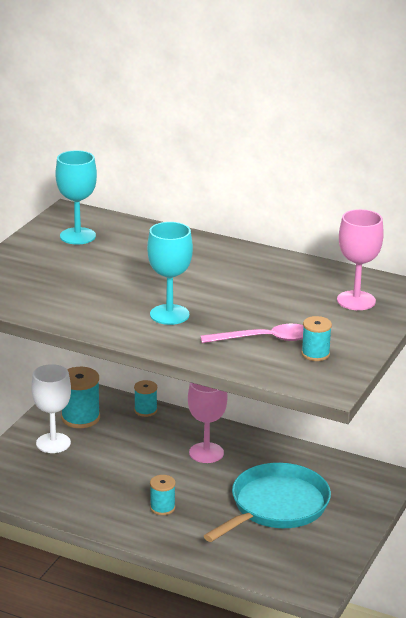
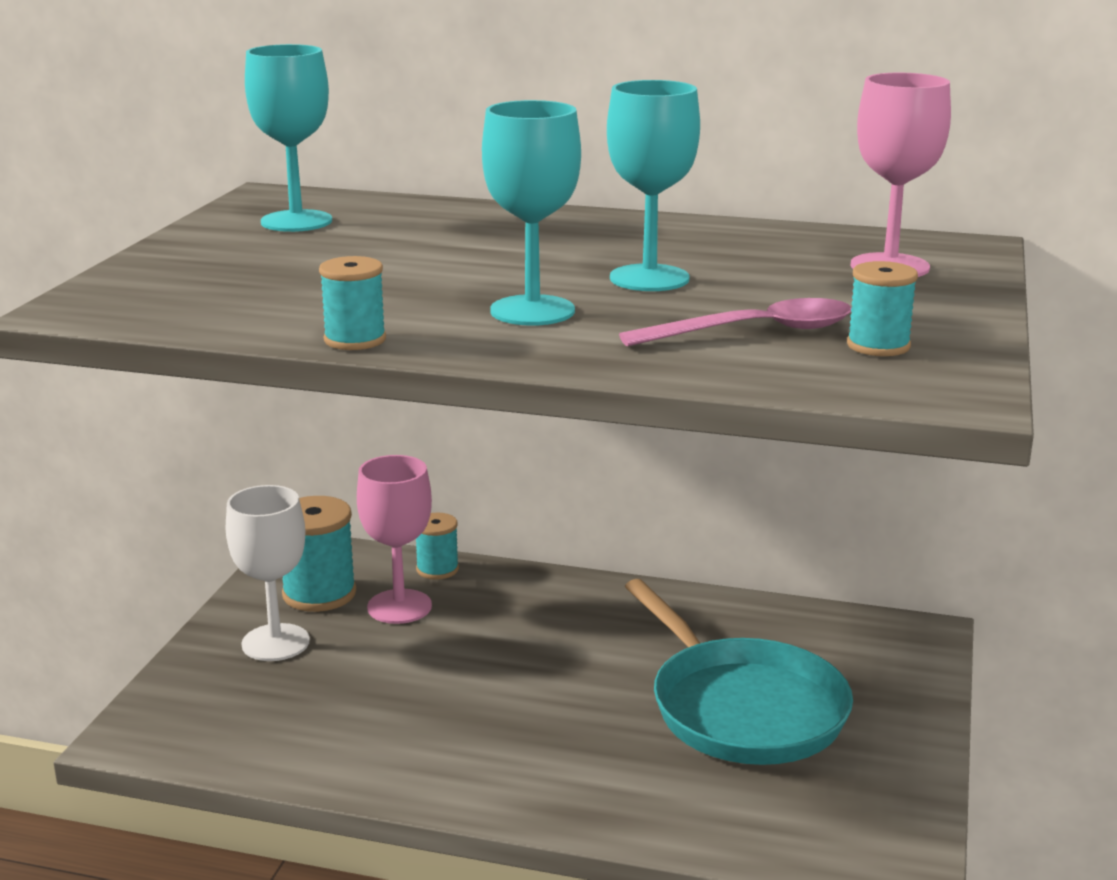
camera: 10 degrees left, 5 degrees down
turquoise spool [150,475,176,515] -> turquoise spool moved to [319,256,386,350]
pink goblet [188,382,228,463] -> pink goblet moved to [357,455,432,624]
turquoise pan [204,463,331,542] -> turquoise pan turned 120 degrees clockwise [625,579,853,765]
none -> turquoise goblet [607,80,700,291]

